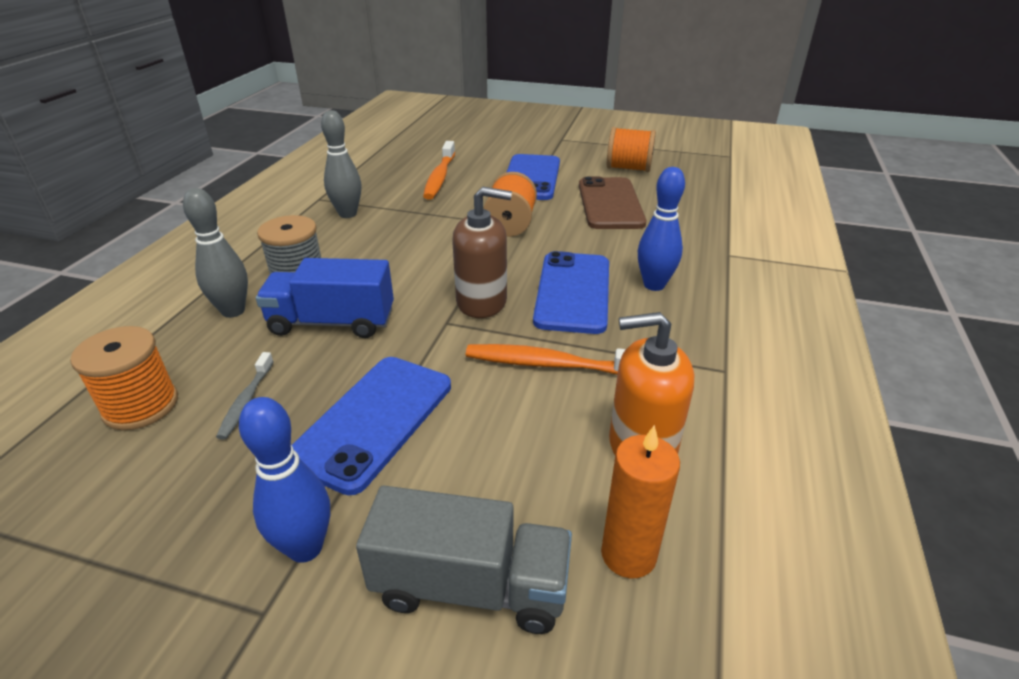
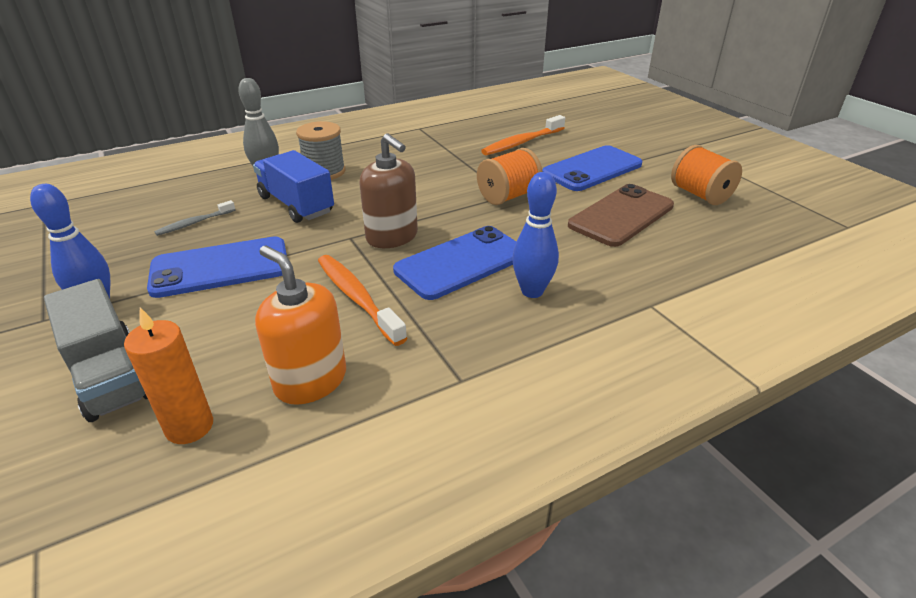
camera: 45 degrees right, 0 degrees up
orange spool [70,326,178,430] -> none
grey bowling pin [321,110,361,218] -> none

